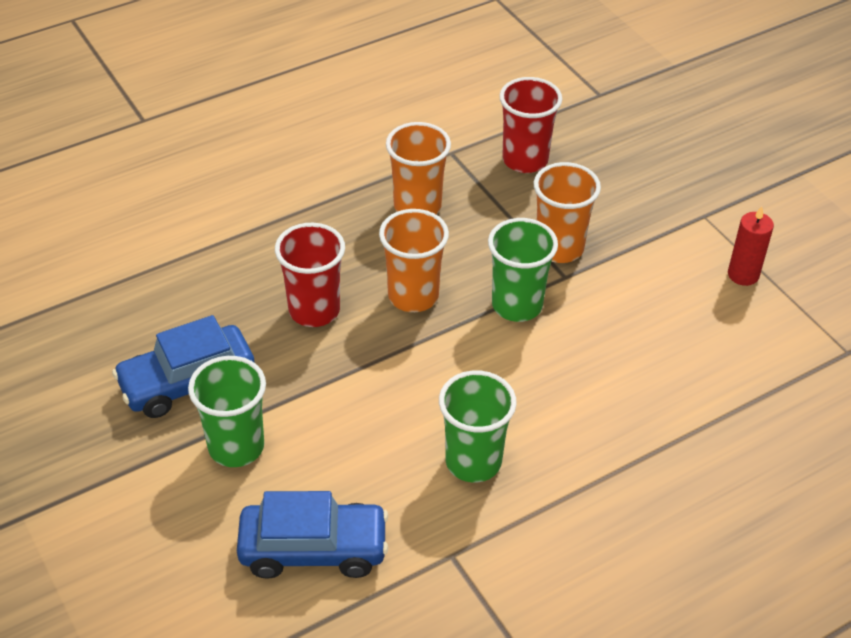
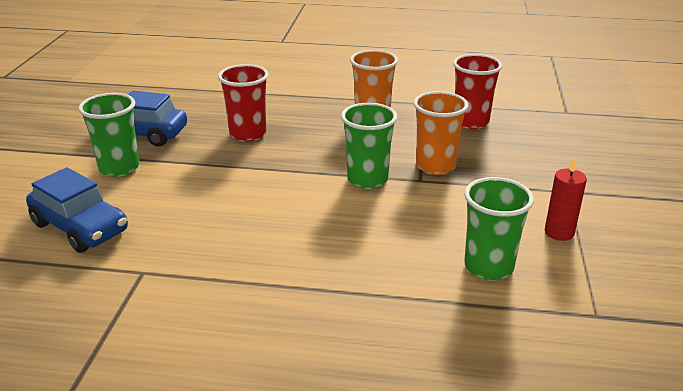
camera: 40 degrees right, 15 degrees down
orange cup [379,209,449,312] -> none
green cup [439,370,517,482] -> green cup moved to [464,177,534,280]

